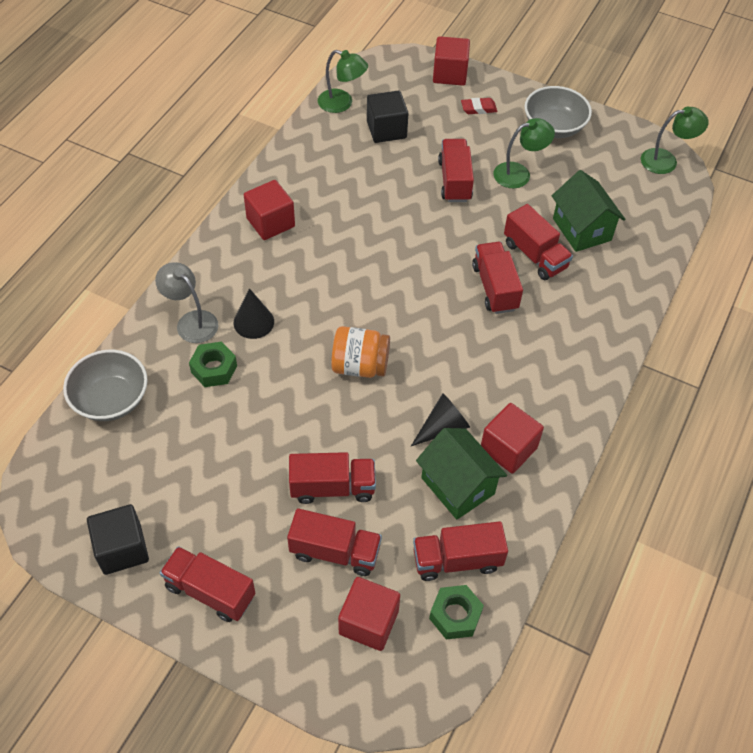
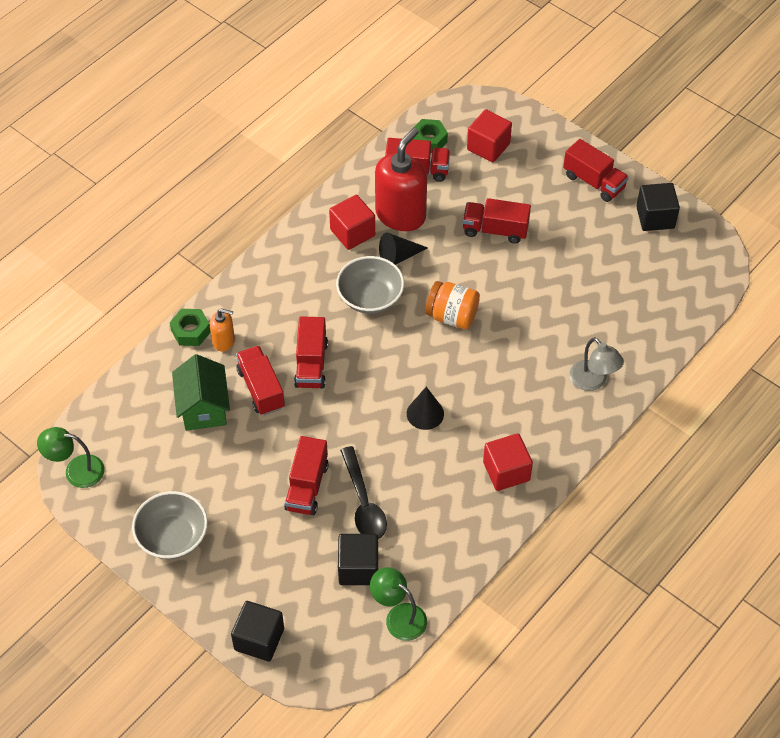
camera: 165 degrees left, 0 degrees up
grey bowl [63,350,148,421] -> grey bowl moved to [336,256,404,314]
green nut [189,342,237,387] -> green nut moved to [170,309,211,346]
black cone [234,288,274,339] -> black cone moved to [407,387,444,430]
red truck [287,508,382,576] -> none
green house [416,428,507,520] -> red soap dispenser [375,128,427,231]
red cube [433,36,470,86] -> black cube [231,601,284,662]
red eraser [461,98,497,114] -> none
green lamp [494,118,555,188] -> none
none -> orange soap dispenser [210,309,235,352]
none -> black spoon [340,446,387,539]

